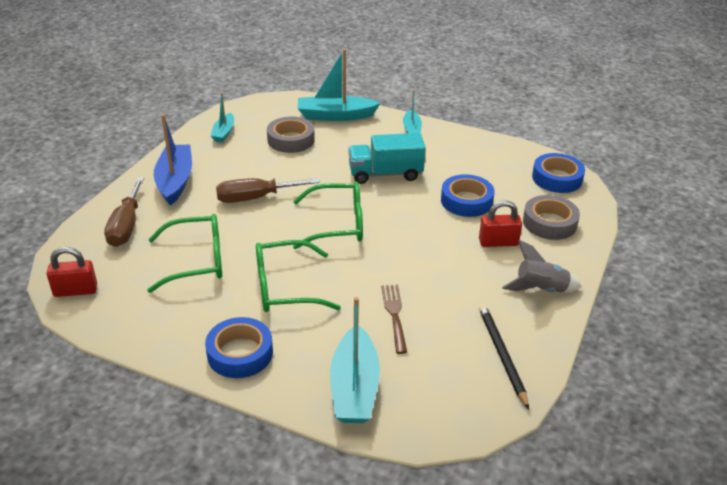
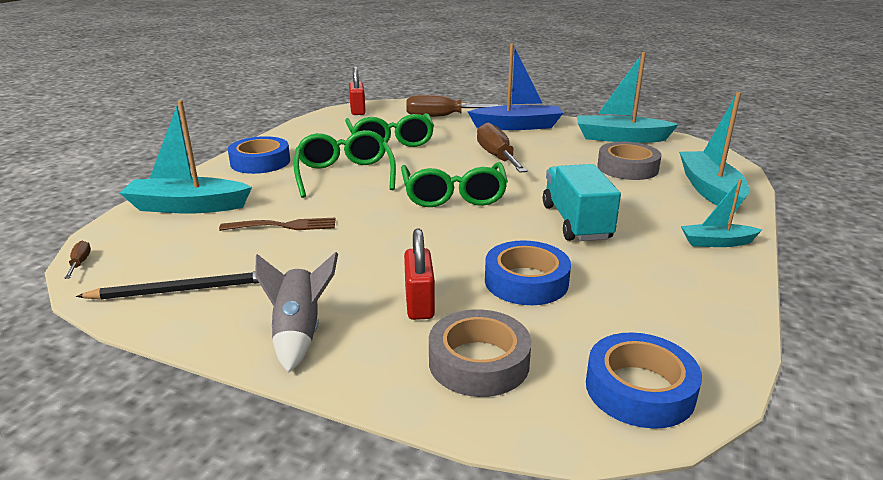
camera: 90 degrees right, 10 degrees down
turquoise boat [211,93,234,142] -> turquoise boat [577,52,679,143], size x1.76
none -> brown screwdriver [64,241,91,279]

